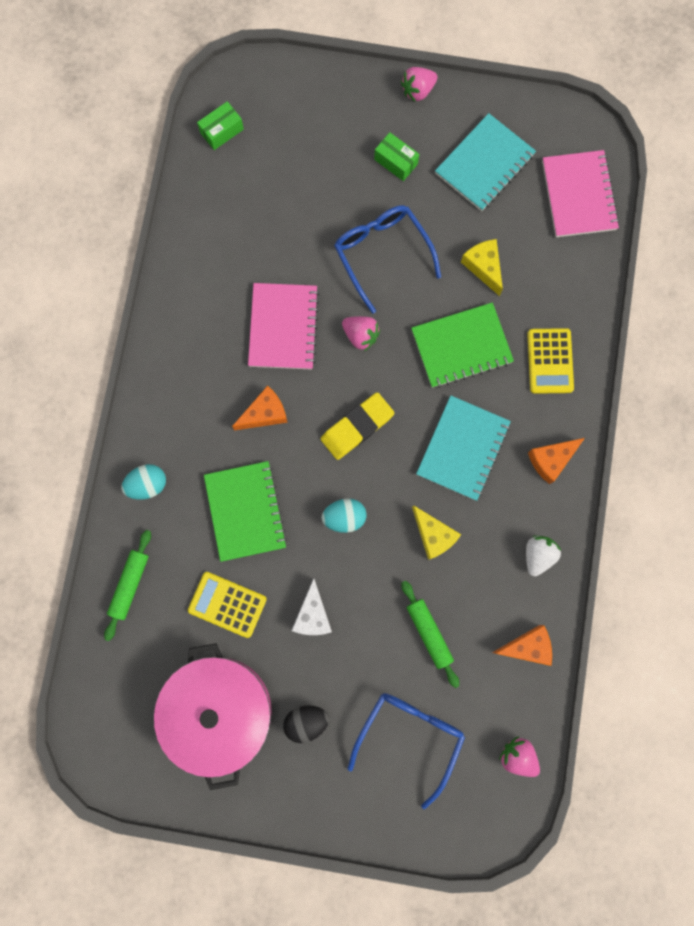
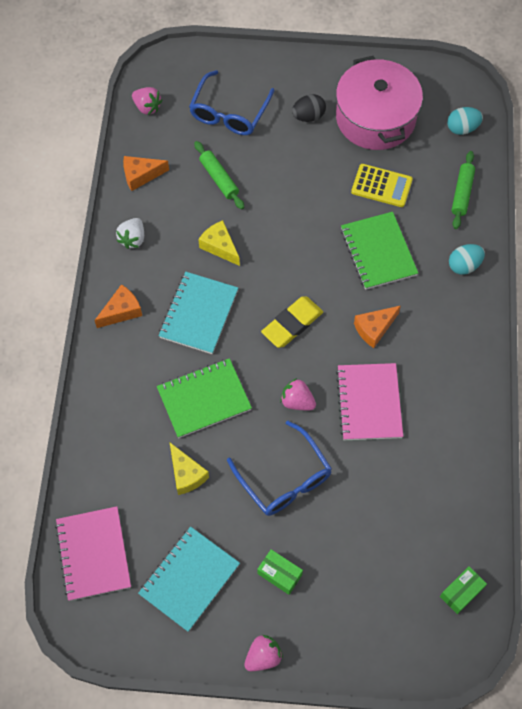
camera: 175 degrees right, 15 degrees down
white cheese [291,579,332,635] -> none
turquoise egg [322,498,367,533] -> turquoise egg moved to [447,107,483,135]
yellow calculator [527,328,574,394] -> none

